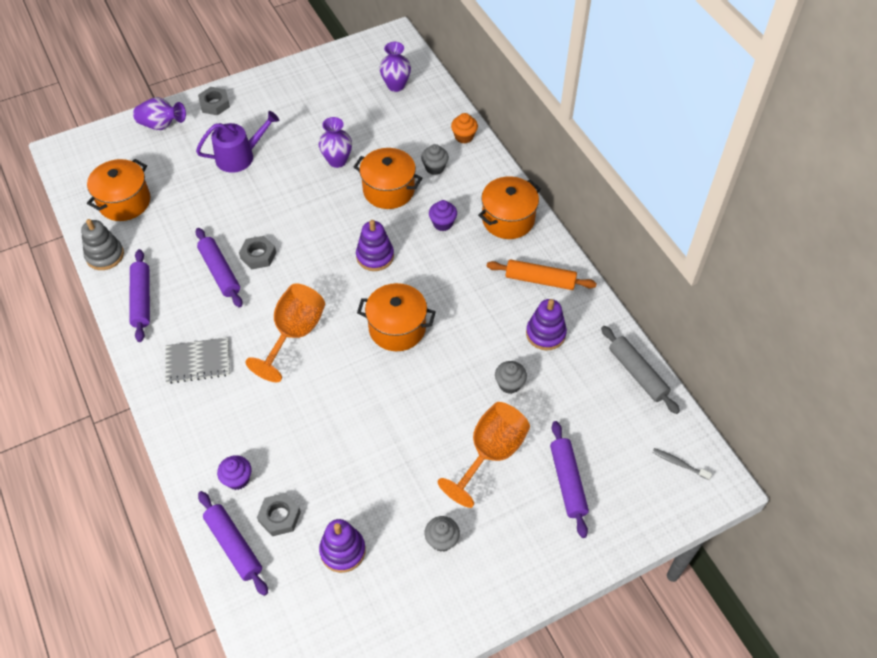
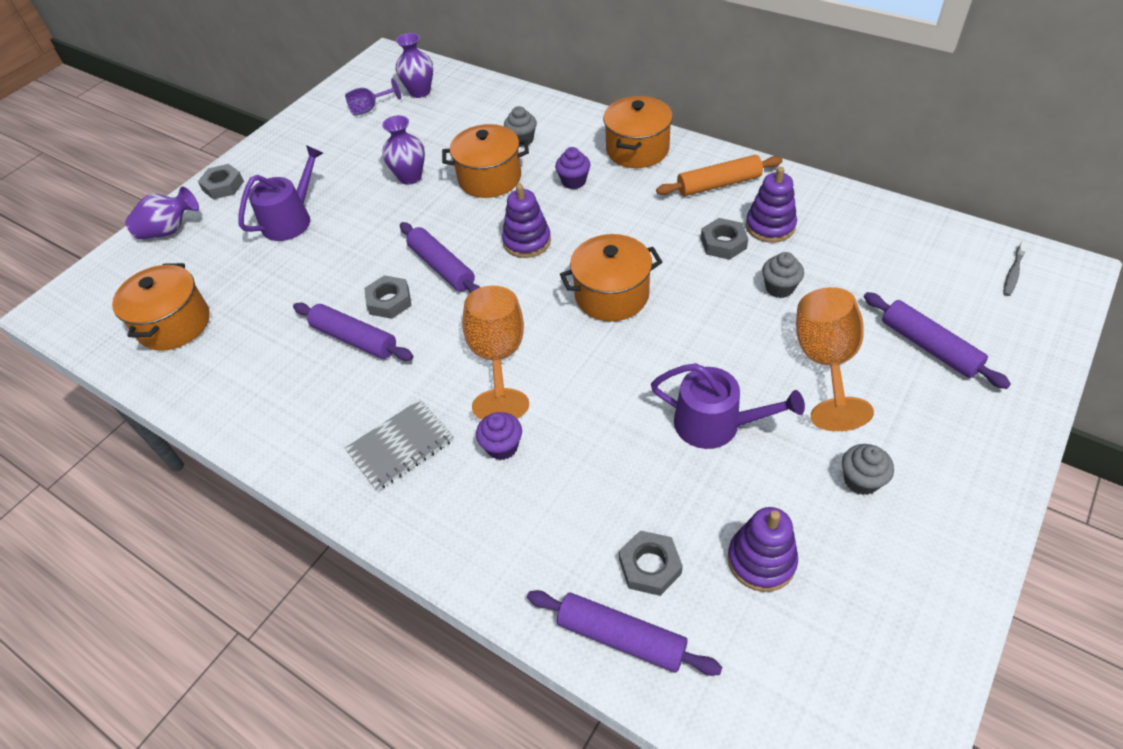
camera: 25 degrees left, 5 degrees down
grey stacking toy [81,219,124,270] -> none
purple rolling pin [129,249,150,342] -> purple rolling pin moved to [400,222,481,293]
purple cupcake [217,455,252,490] -> purple cupcake moved to [476,412,522,460]
orange cupcake [451,113,478,144] -> none
grey rolling pin [601,326,680,414] -> none
grey toothbrush [652,448,712,480] -> grey toothbrush turned 60 degrees counterclockwise [1003,241,1028,296]
none -> purple goblet [345,78,401,116]
none -> purple watering can [651,363,805,449]
none -> grey nut [701,218,748,260]

